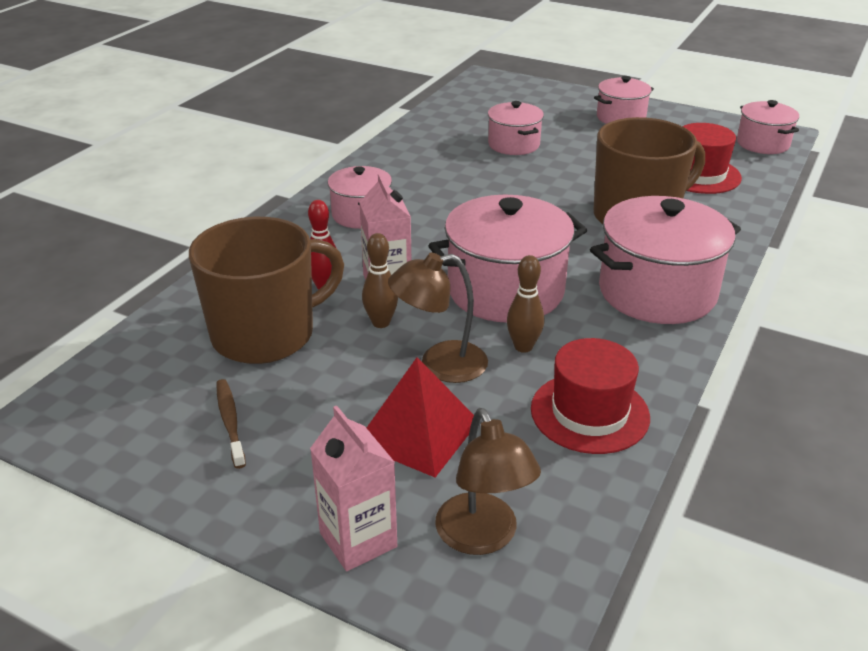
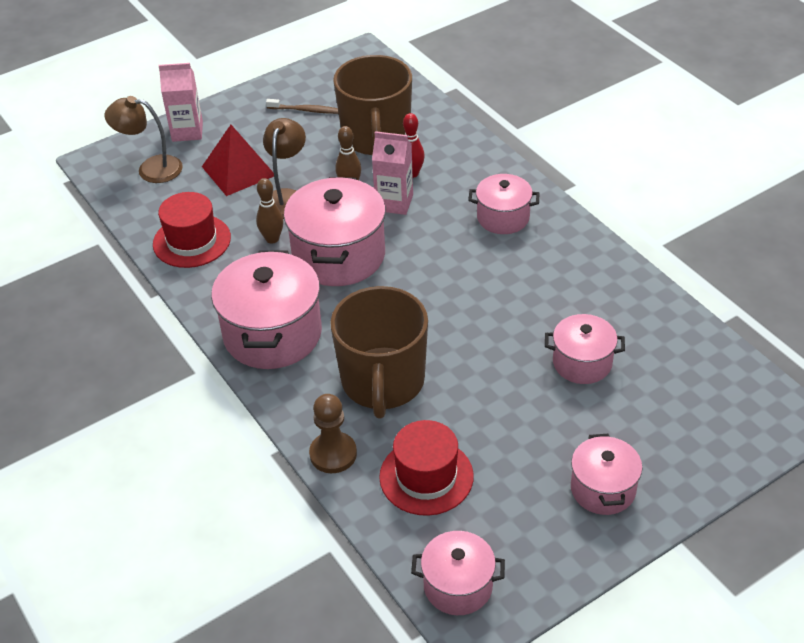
camera: 120 degrees right, 10 degrees up
none -> brown pawn [309,394,357,473]

